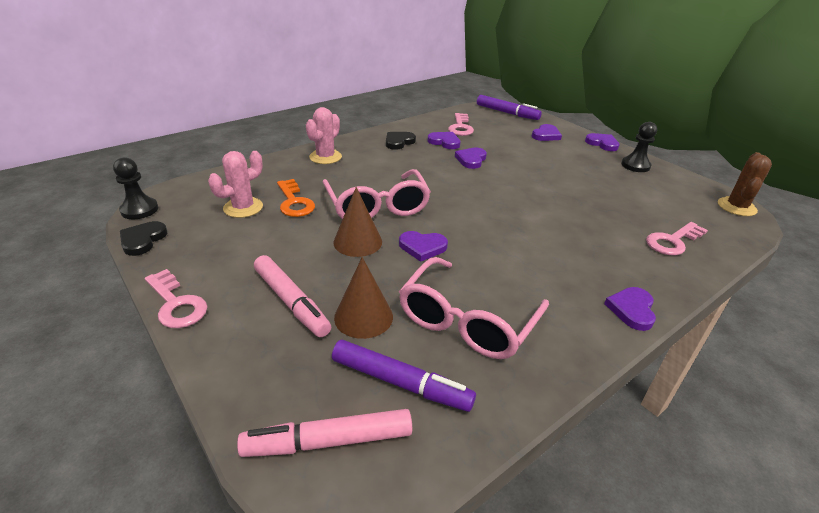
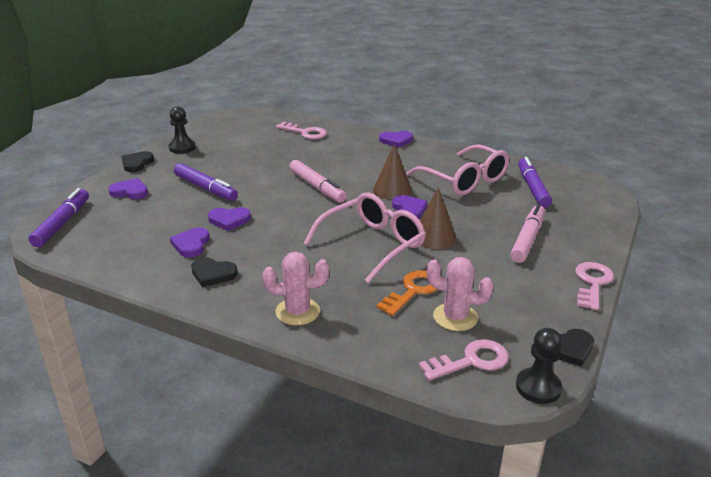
camera: 115 degrees left, 5 degrees down
pink marker [237,409,412,457] -> pink marker moved to [289,160,347,203]
brown cone [334,257,393,339] -> brown cone moved to [373,144,412,200]
pink glasses [399,257,549,359] -> pink glasses turned 45 degrees clockwise [406,144,509,195]
pink key [448,113,474,136] -> pink key moved to [419,339,509,381]
purple heart [585,133,620,151] -> black heart [121,151,154,172]
brown cactus [718,152,772,216] -> none
none -> purple marker [174,163,238,201]

